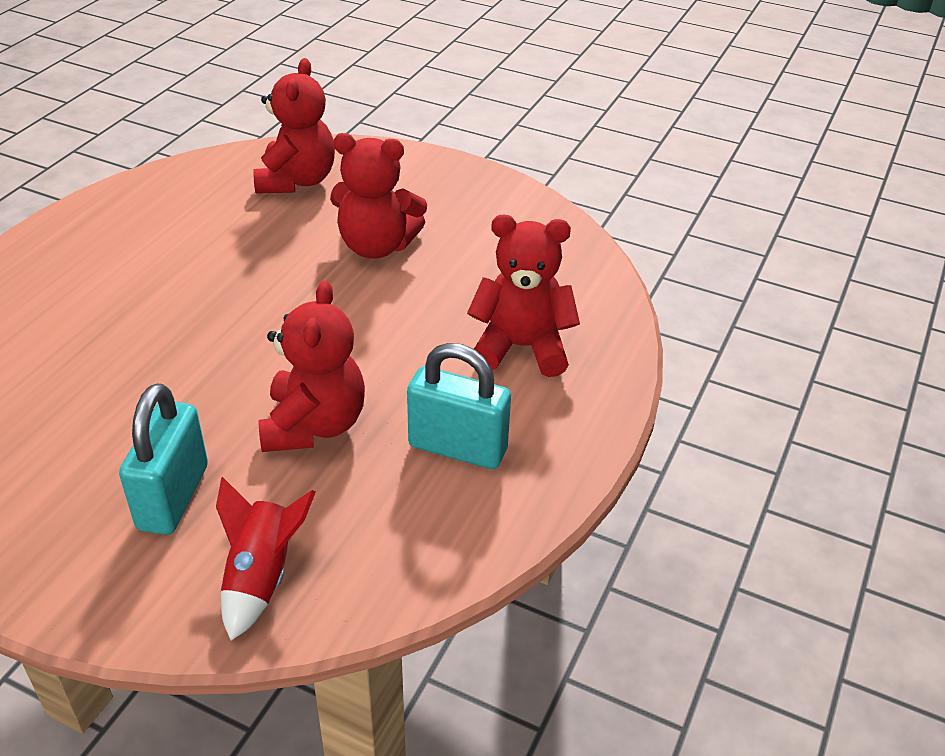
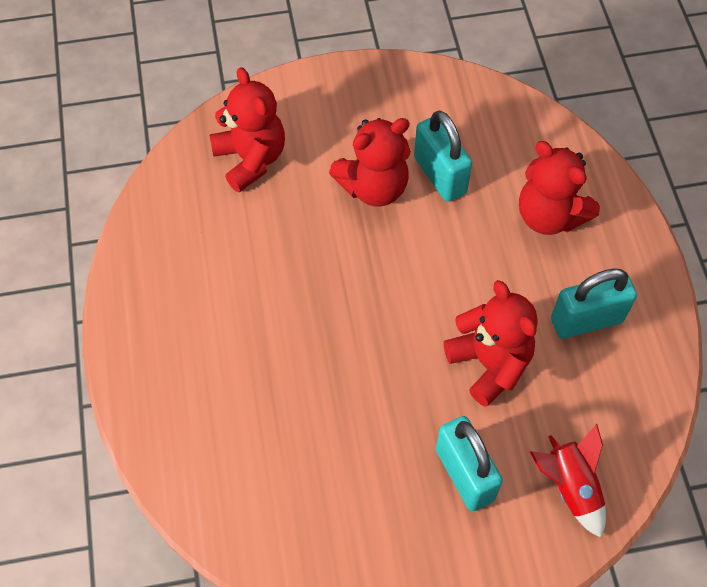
camera: 35 degrees left, 20 degrees up
red teddy bear [467,215,580,377] -> red teddy bear turned 105 degrees counterclockwise [519,141,600,235]
none -> turquoise padlock [414,111,472,202]

